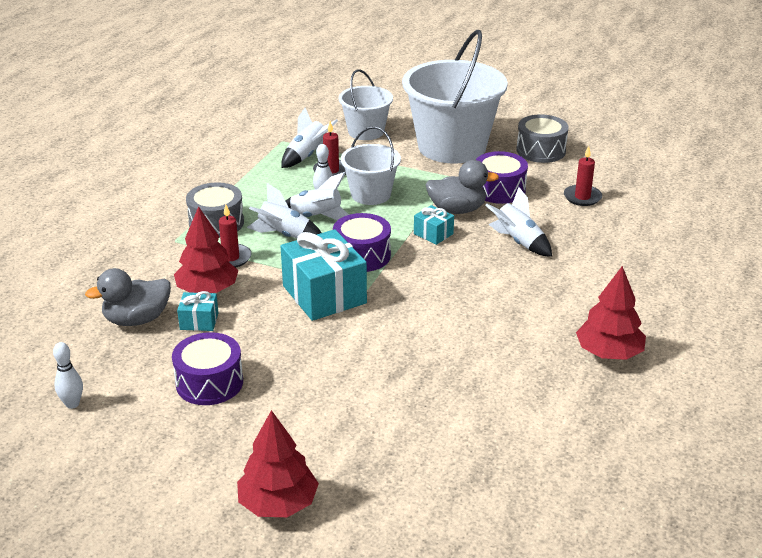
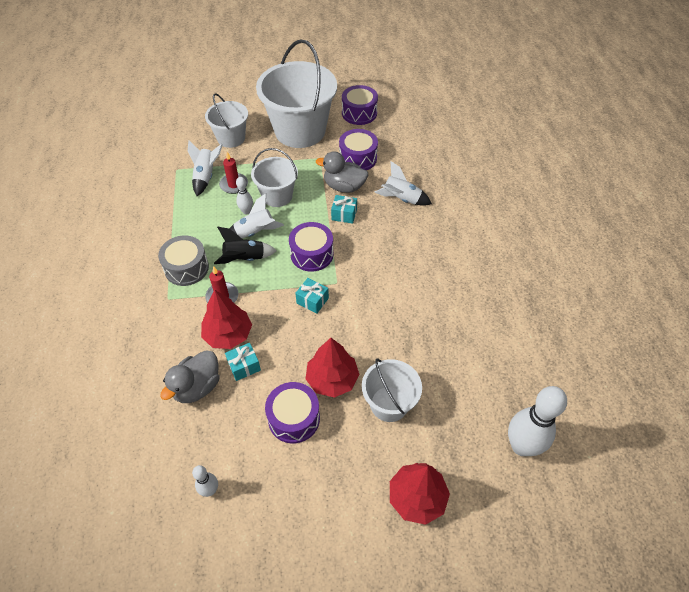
camera: 30 degrees left, 20 degrees up
white rocket [247,183,321,238] -> black rocket [214,227,277,264]
turquoise gift [281,229,367,321] -> turquoise gift [295,278,329,314], size x0.48
grey duck [425,160,499,214] -> grey duck turned 135 degrees counterclockwise [316,151,368,193]
grey drum [516,114,569,163] -> purple drum [342,85,378,125]
red candle [564,146,602,206] -> none
red tree [576,266,646,360] -> red tree moved to [305,338,360,398]
none -> white bucket [362,359,422,422]
none -> white bowling pin [508,386,567,456]

